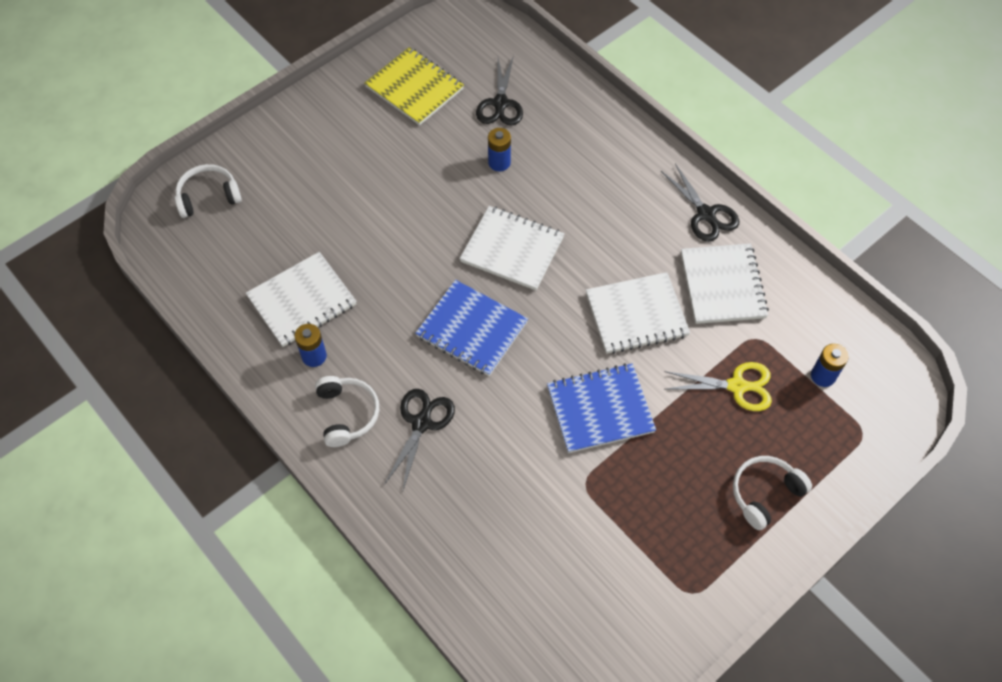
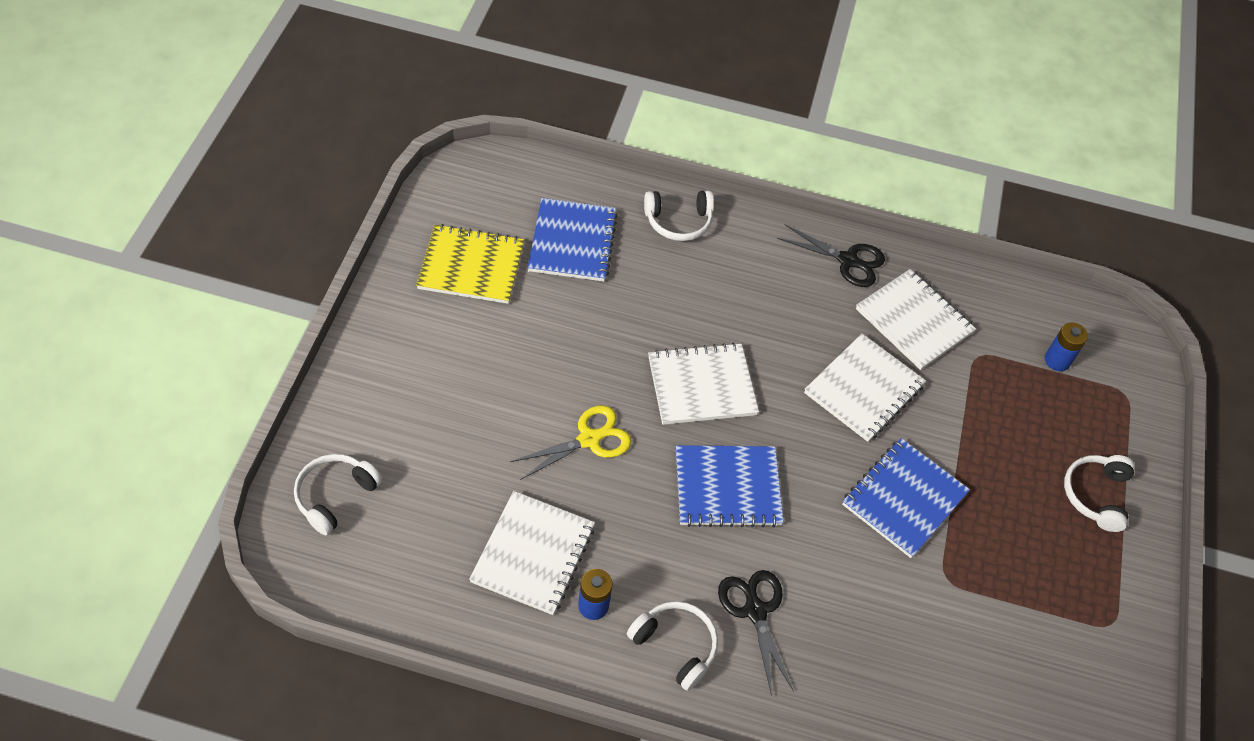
camera: 40 degrees left, 5 degrees down
black scissors [476,55,523,126] -> blue notebook [527,198,618,281]
blue battery [488,128,511,171] -> none
yellow scissors [664,362,772,411] -> yellow scissors moved to [511,405,631,480]
none -> white headphones [644,190,714,241]

